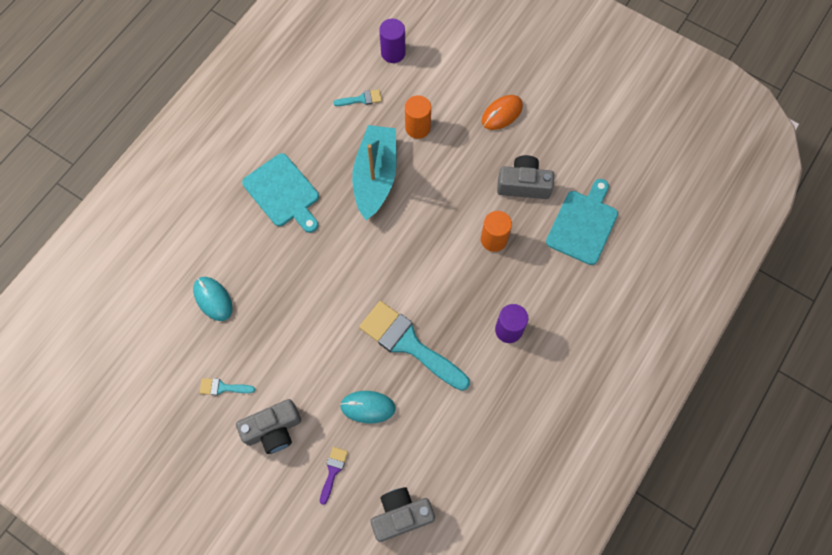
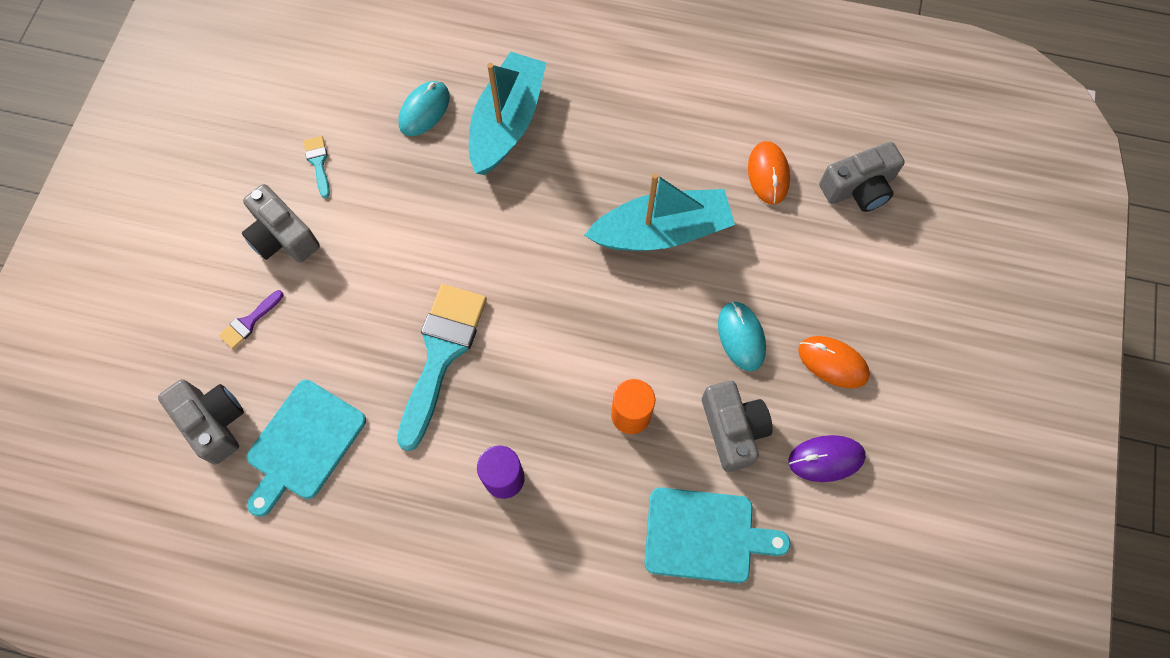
camera: 70 degrees right, 0 degrees up
turquoise cutting board [242,153,319,233] -> turquoise cutting board moved to [247,380,366,517]
purple brush [320,447,348,505] -> purple brush turned 135 degrees clockwise [219,290,283,349]
turquoise brush [333,89,382,106] -> orange mouse [748,141,790,205]
turquoise mouse [340,391,396,423] -> turquoise mouse moved to [718,301,766,371]
purple cylinder [379,19,406,63] -> grey camera [819,142,905,212]
orange cylinder [405,95,431,139] -> none
none -> turquoise boat [469,52,546,175]
none -> purple mouse [789,435,866,482]

